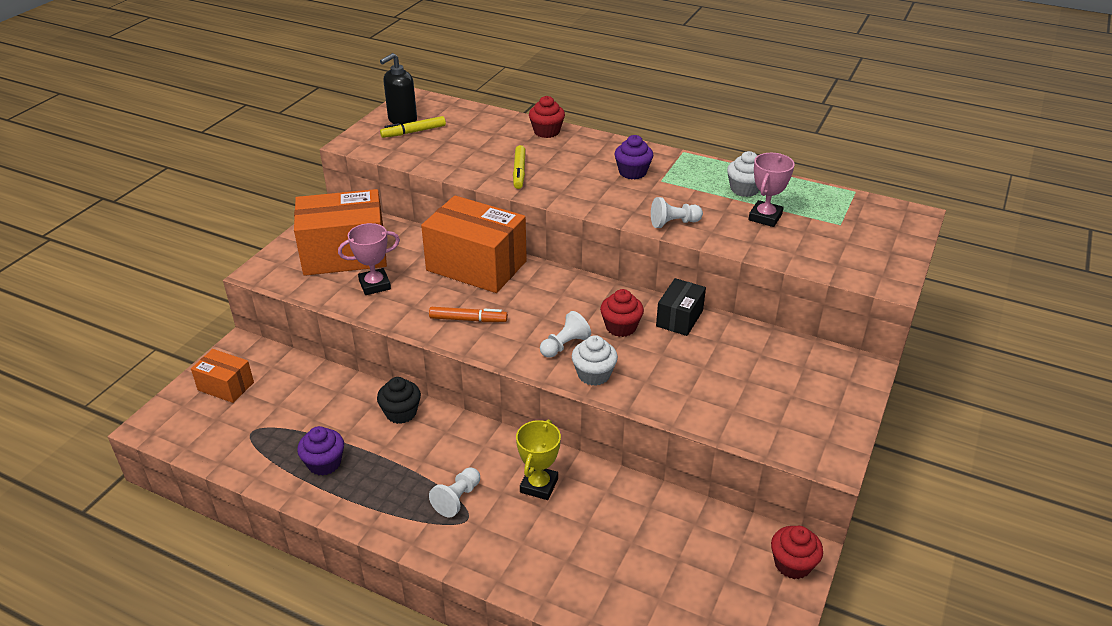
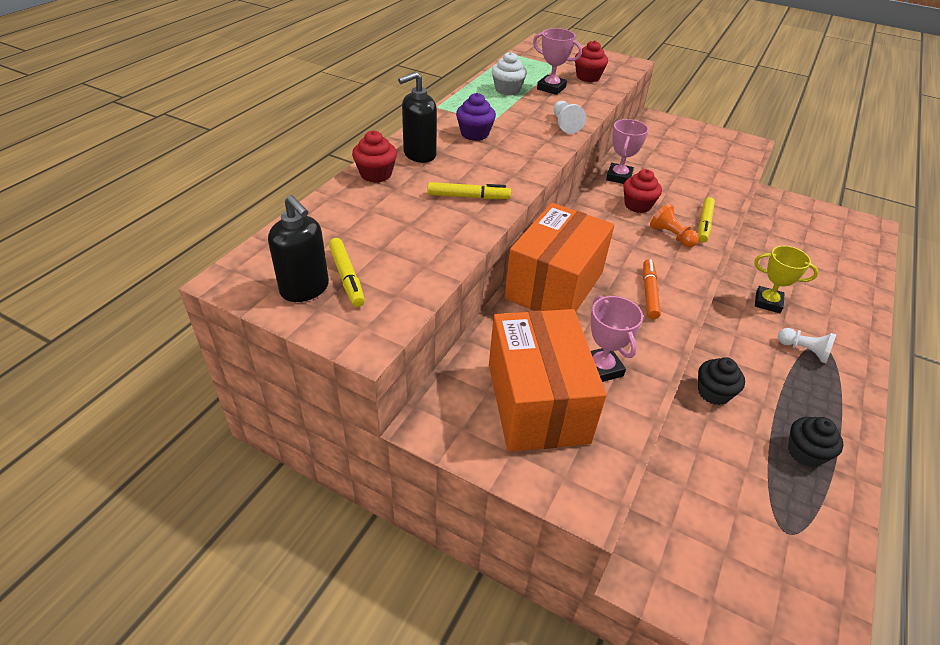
camera: 90 degrees left, 5 degrees up
orange box [191,349,254,403] -> none
purple cupcake [297,426,344,476] -> black cupcake [788,417,843,467]
white pawn [540,311,591,358] -> orange pawn [650,203,699,247]
white cupcake [572,335,618,386] -> yellow marker [698,197,715,242]
black box [656,278,706,336] -> pink trophy [606,119,649,184]
red cupcake [771,526,823,579] -> red cupcake moved to [575,40,608,82]
none -> black soap dispenser [398,72,437,163]

